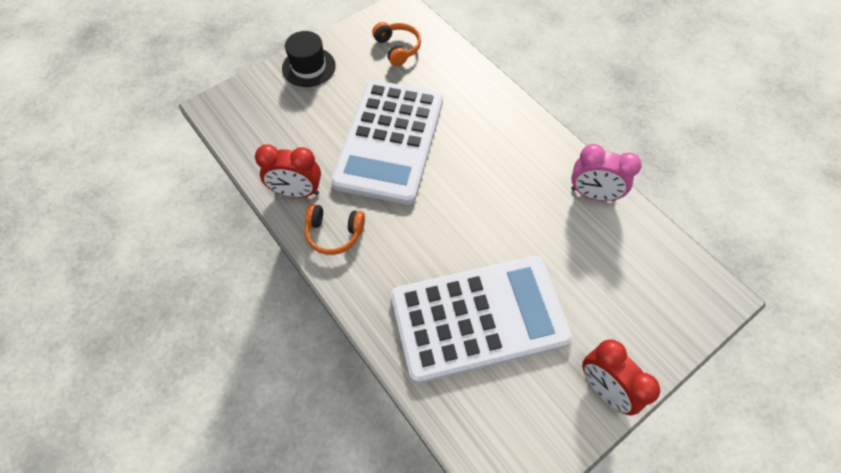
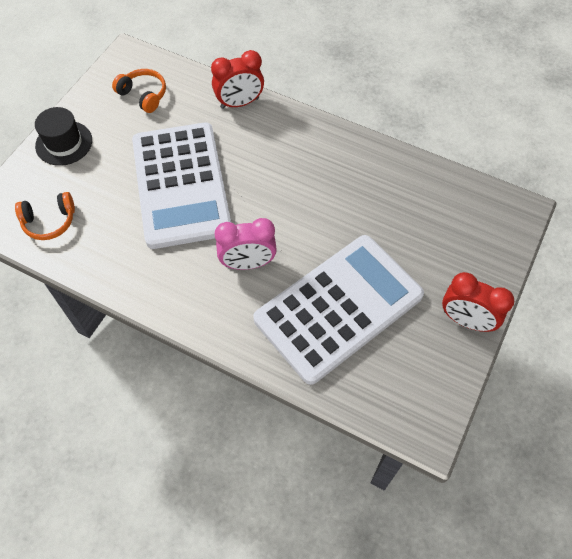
camera: 25 degrees left, 0 degrees up
red clock [255,144,321,198] -> red clock moved to [211,50,264,109]
orange headphones [305,204,365,255] -> orange headphones moved to [15,192,75,240]
pink clock [571,144,642,201] -> pink clock moved to [215,218,277,270]

